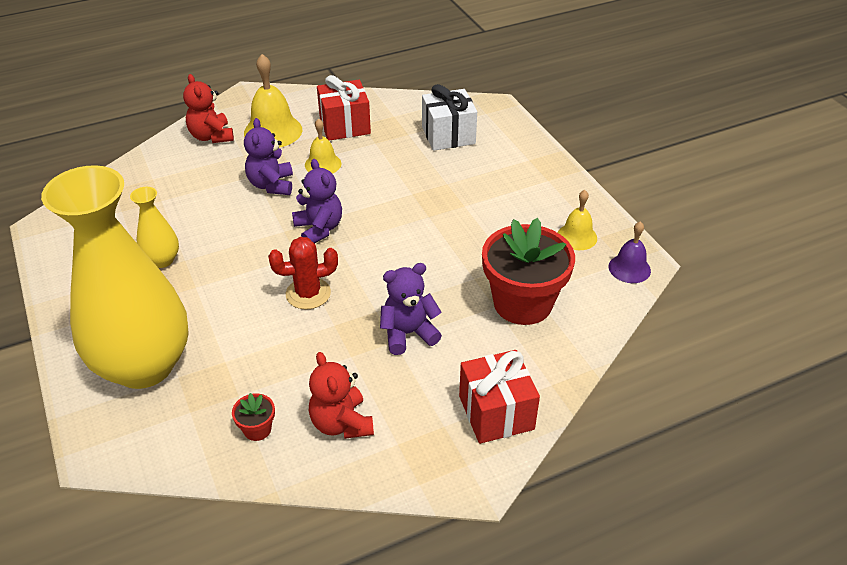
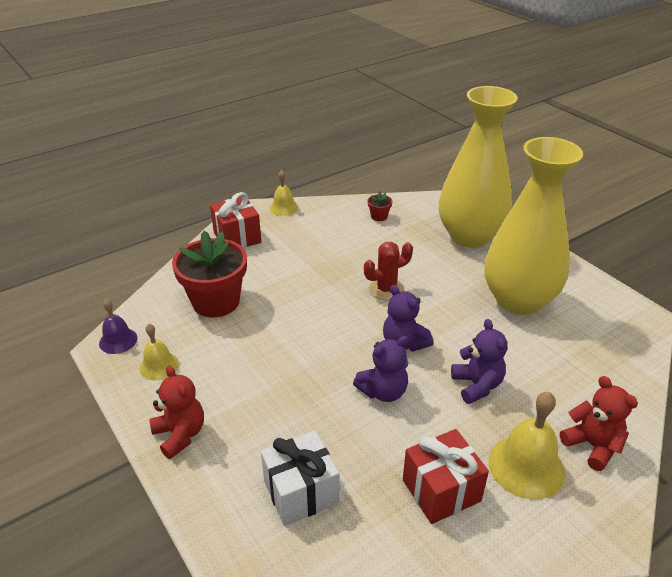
camera: 170 degrees right, 5 degrees down
yellow vase [130,187,179,268] -> yellow vase [485,137,583,315], size x2.37
yellow bell [305,118,341,174] -> yellow bell moved to [269,170,298,216]
red teddy bear [309,352,374,439] -> red teddy bear moved to [149,365,204,459]
purple teddy bear [380,263,442,355] -> purple teddy bear moved to [353,336,409,402]

